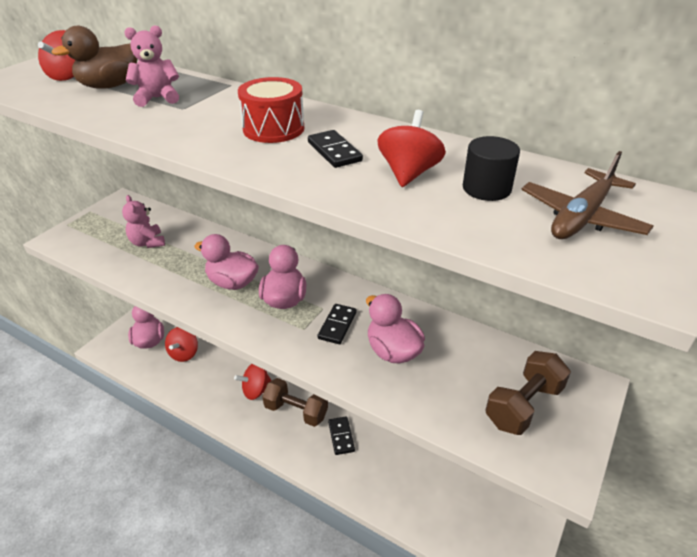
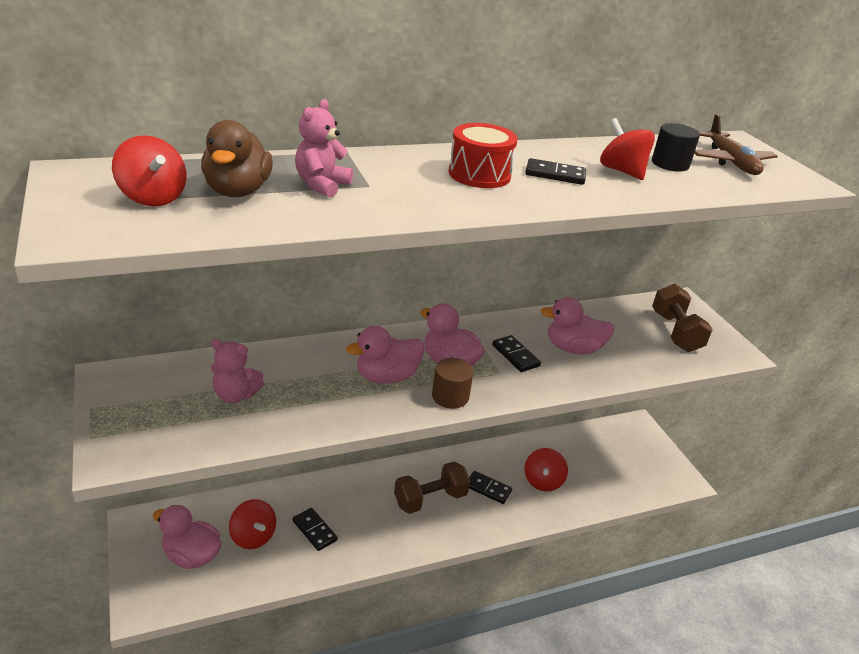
camera: 55 degrees left, 5 degrees down
red spinning top [234,364,272,400] -> red spinning top moved to [524,448,568,491]
none -> black domino [293,508,338,551]
none -> brown cylinder [432,358,473,409]

